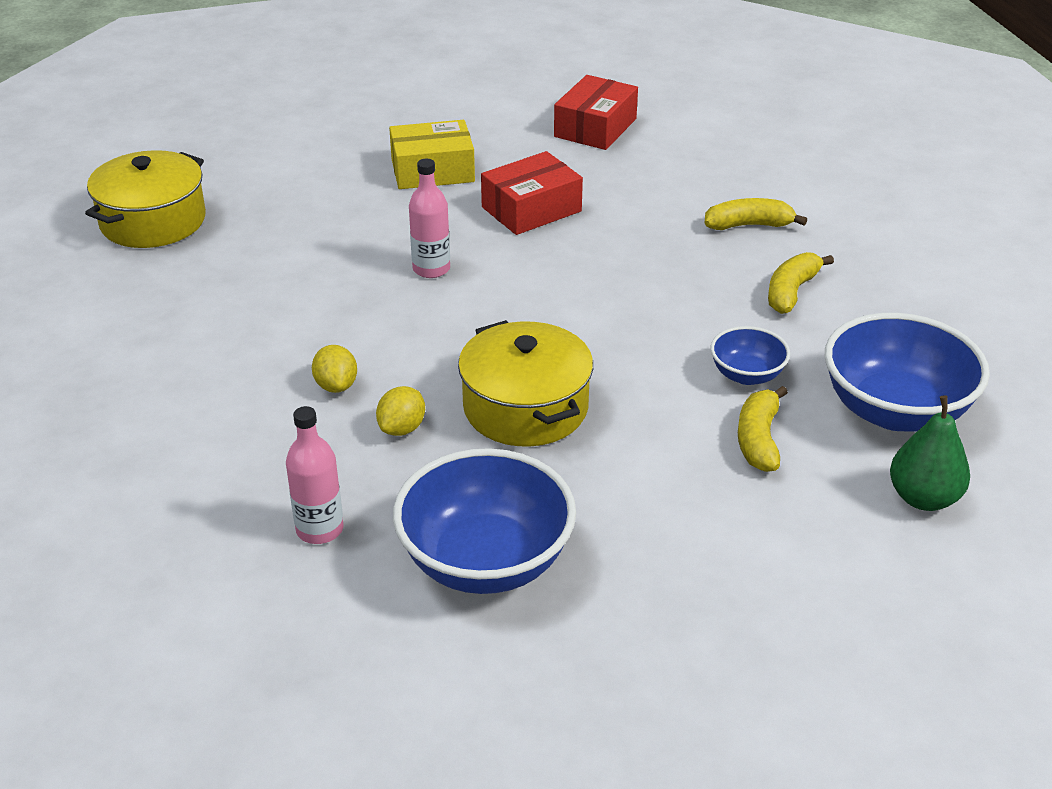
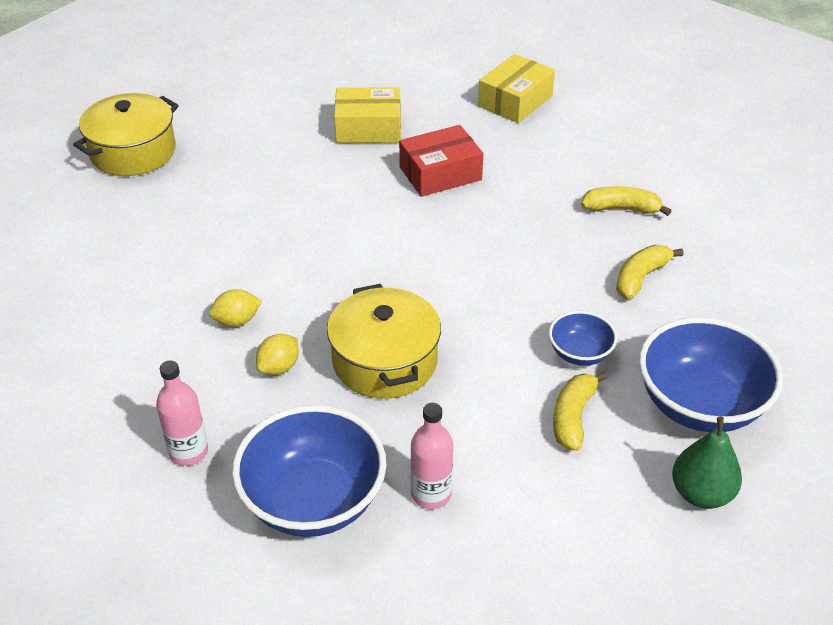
camera: 10 degrees right, 5 degrees up
yellow lemon [312,345,357,393] -> yellow lemon turned 75 degrees clockwise [209,289,262,327]
pink bottle [409,159,450,278] -> pink bottle moved to [411,403,453,509]
red box [554,75,638,150] -> yellow box [478,54,555,123]

